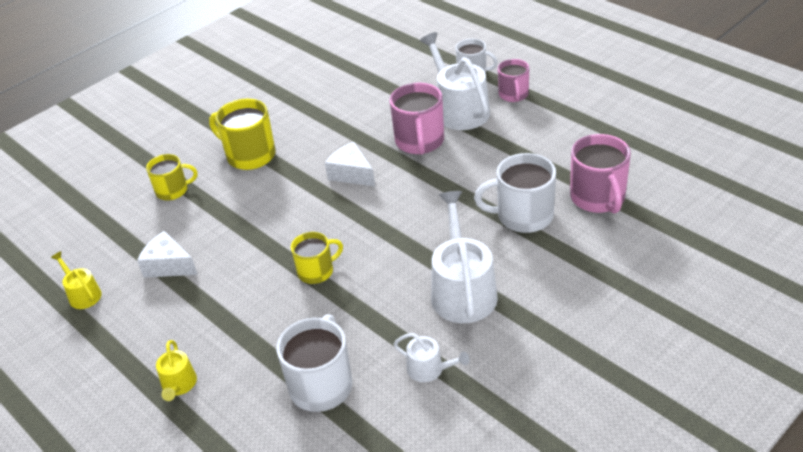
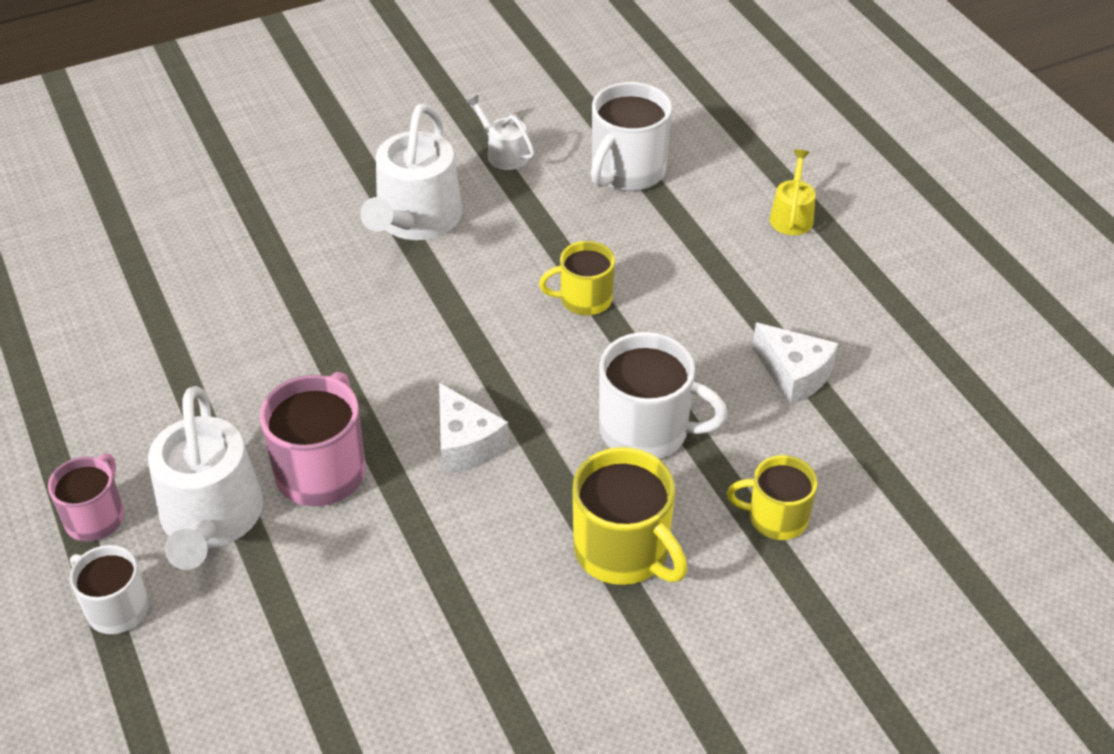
camera: 165 degrees left, 5 degrees up
yellow watering can [51,251,102,309] -> none
white mug [474,153,556,233] -> white mug moved to [599,332,728,459]
pink mug [570,134,631,214] -> none

